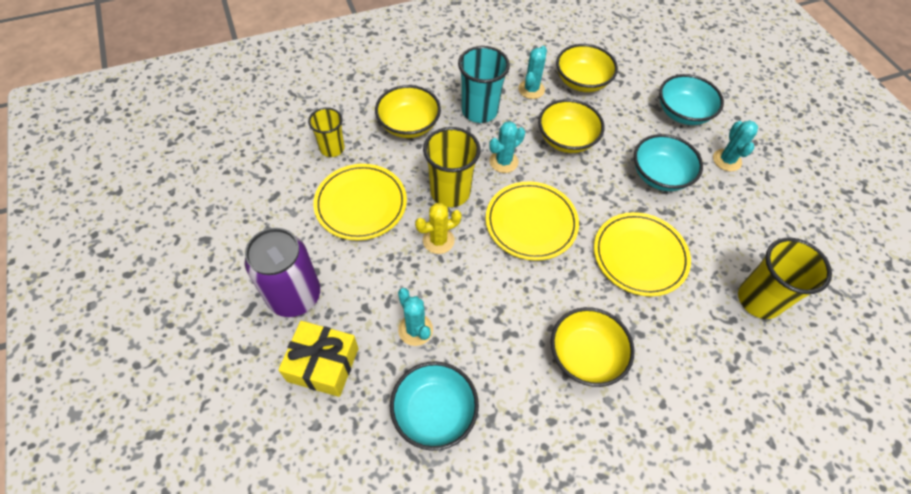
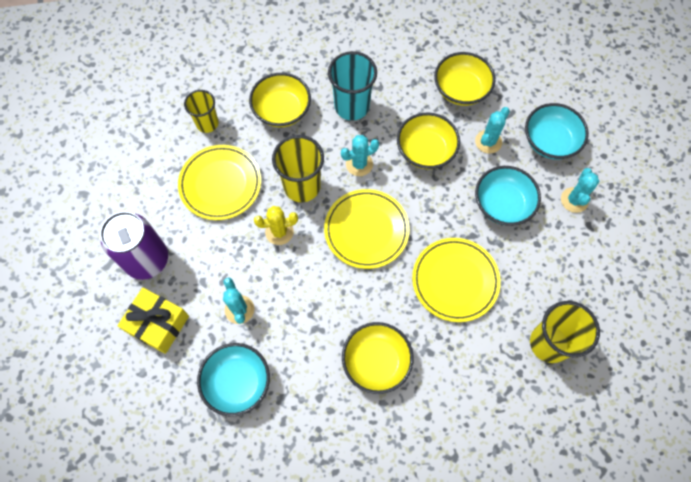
camera: 15 degrees right, 10 degrees up
turquoise cactus [518,46,547,99] -> turquoise cactus moved to [475,107,510,153]

